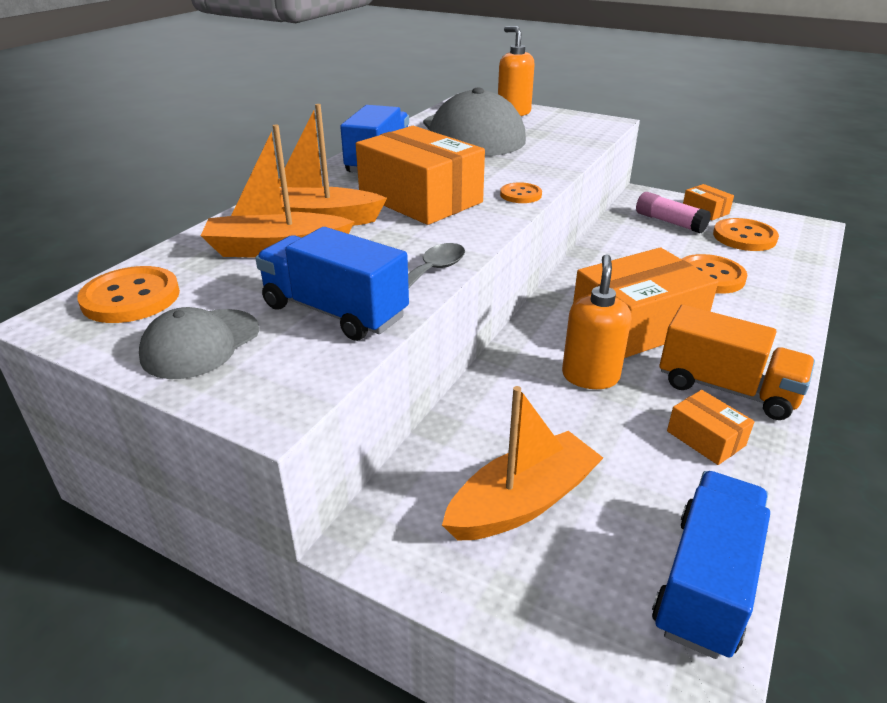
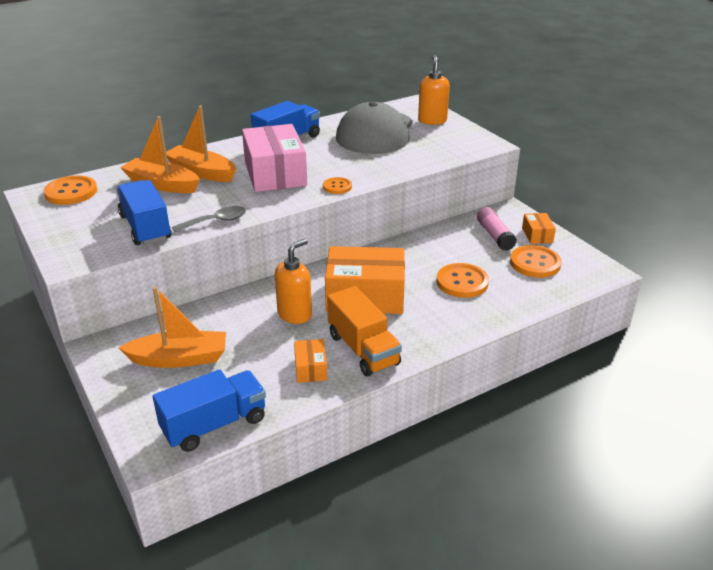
camera: 30 degrees right, 0 degrees up
grey cap [139,307,259,379] -> none
orange box [356,126,485,225] -> pink box [242,124,307,192]

